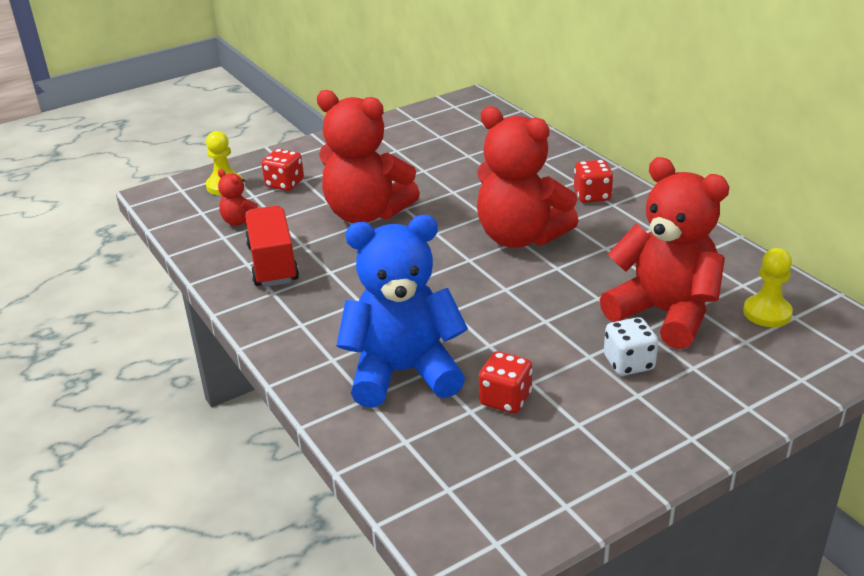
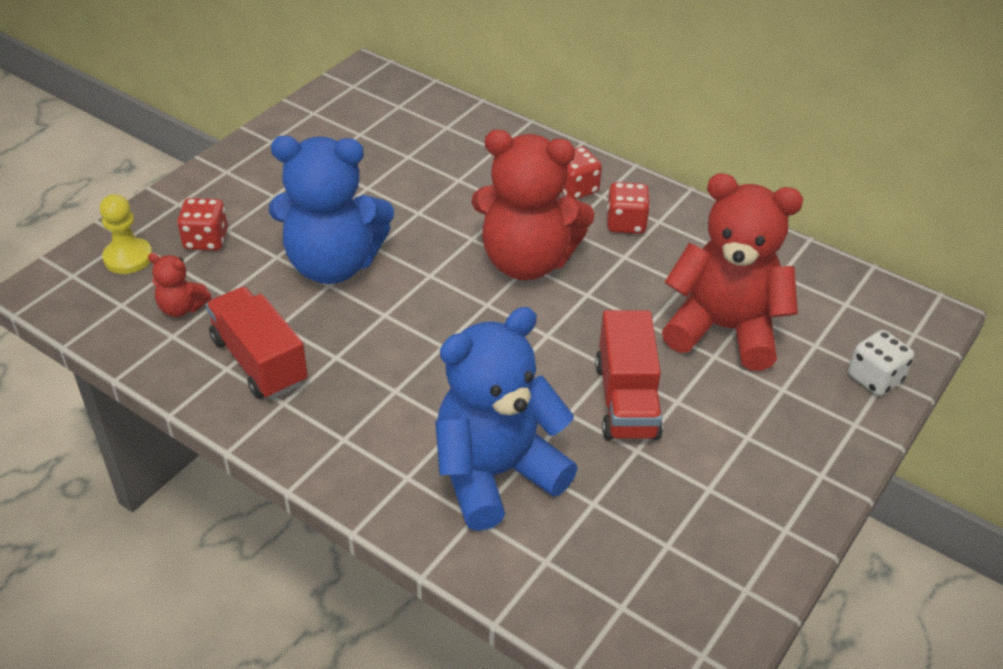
camera: 25 degrees left, 10 degrees up
red teddy bear [317,90,420,223] -> blue teddy bear [269,136,394,284]
red dice [479,351,533,414] -> red dice moved to [607,182,650,234]
white dice [604,317,658,376] -> white dice moved to [848,330,914,396]
yellow pawn [743,248,793,327] -> none
none -> red truck [595,310,663,440]

